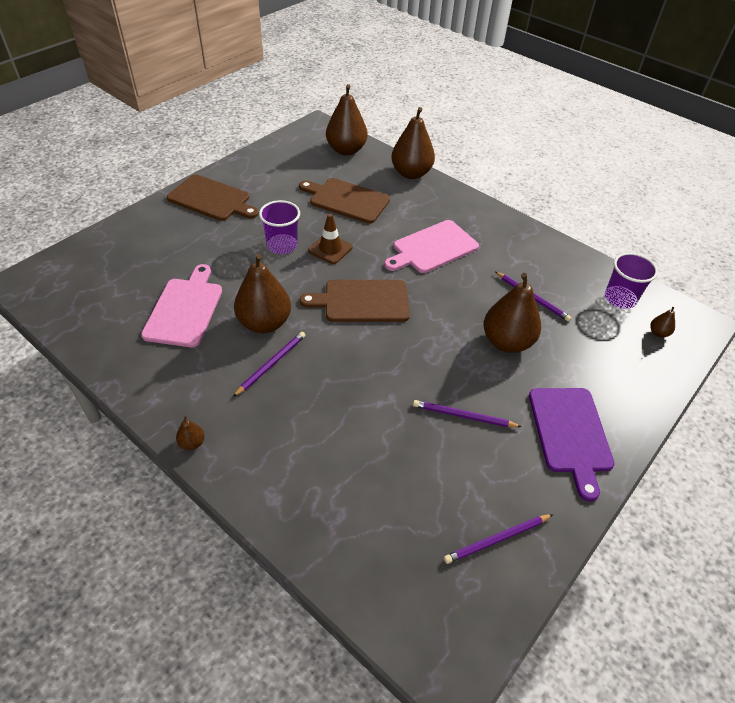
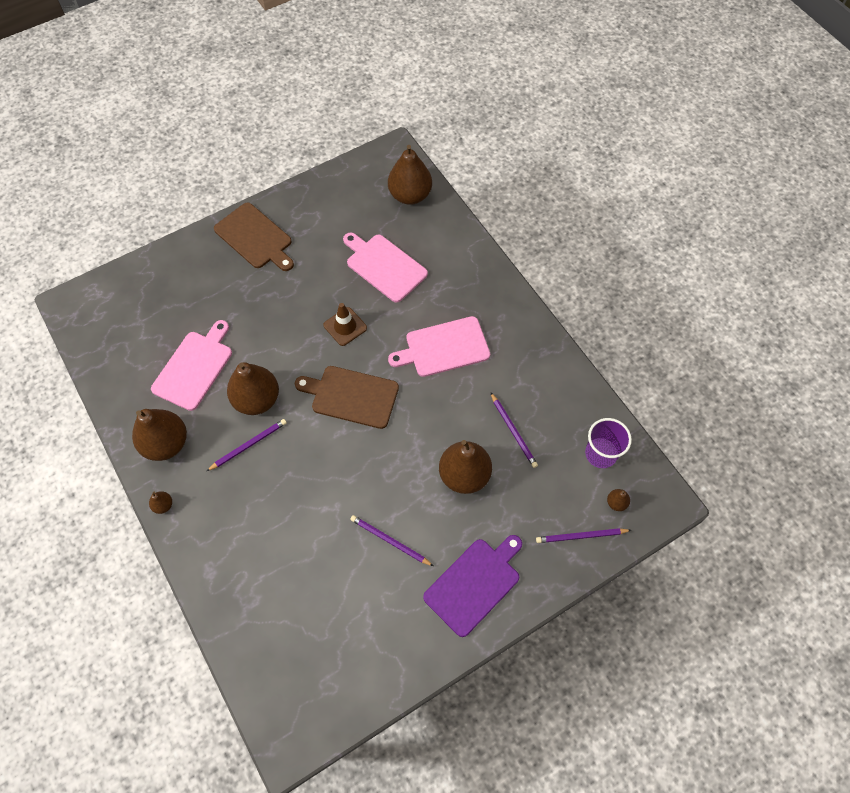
camera: 20 degrees right, 15 degrees up
purple cup [259,200,300,254] -> none
brown cutting board [299,178,390,224] -> pink cutting board [343,232,428,302]
brown pear [391,107,435,179] -> brown pear moved to [132,409,187,461]
purple pencil [444,514,553,564] -> purple pencil moved to [536,528,631,543]
purple cutting board [529,388,614,501] -> purple cutting board turned 150 degrees counterclockwise [423,535,522,637]

